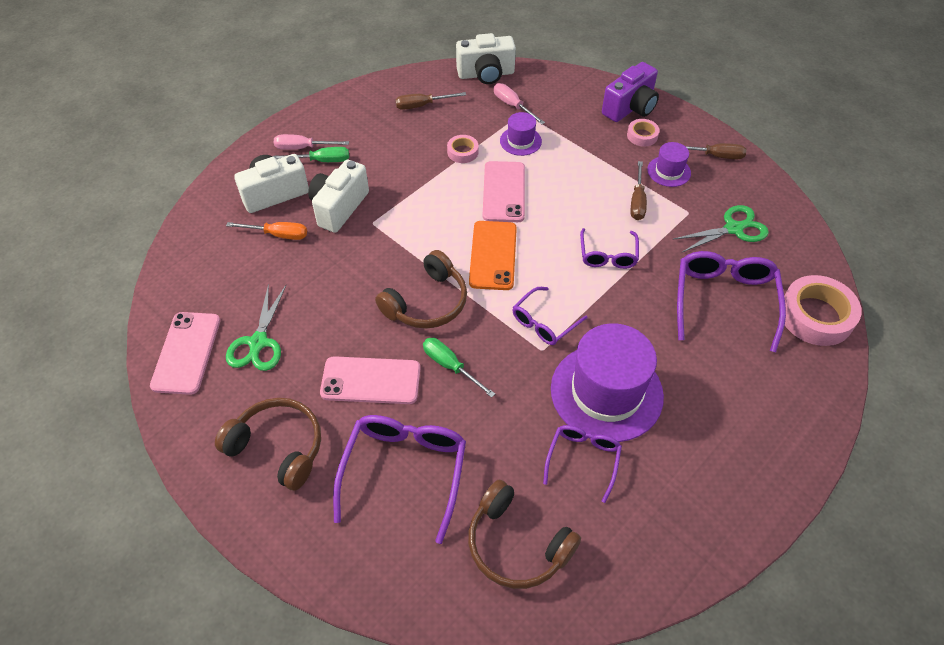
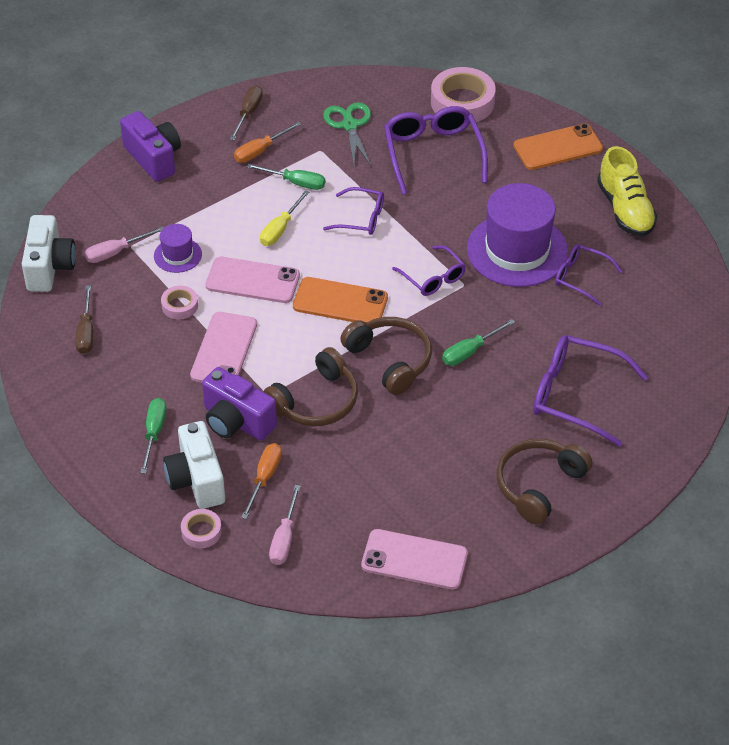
camera: 80 degrees left, 5 degrees down
green scissors [226,284,286,371] -> none
pink screwdriver [274,134,349,150] -> pink screwdriver moved to [269,485,301,565]
white camera [308,160,369,233] -> purple camera [202,367,277,441]
pink phone [320,356,420,404] -> pink phone moved to [190,312,257,383]
brown headphones [468,480,581,589] -> brown headphones moved to [263,347,358,426]
pink tape [627,119,660,146] -> pink tape moved to [181,509,222,548]
brown screwdriver [631,161,647,220] -> green screwdriver [247,164,325,190]
purple hat [647,142,691,187] -> orange screwdriver [234,122,301,163]
purple glasses [677,251,786,352] -> purple glasses turned 60 degrees clockwise [384,106,488,195]
none -> yellow screwdriver [260,190,310,246]
none -> orange phone [514,123,603,170]
none -> yellow shoe [597,146,657,237]

